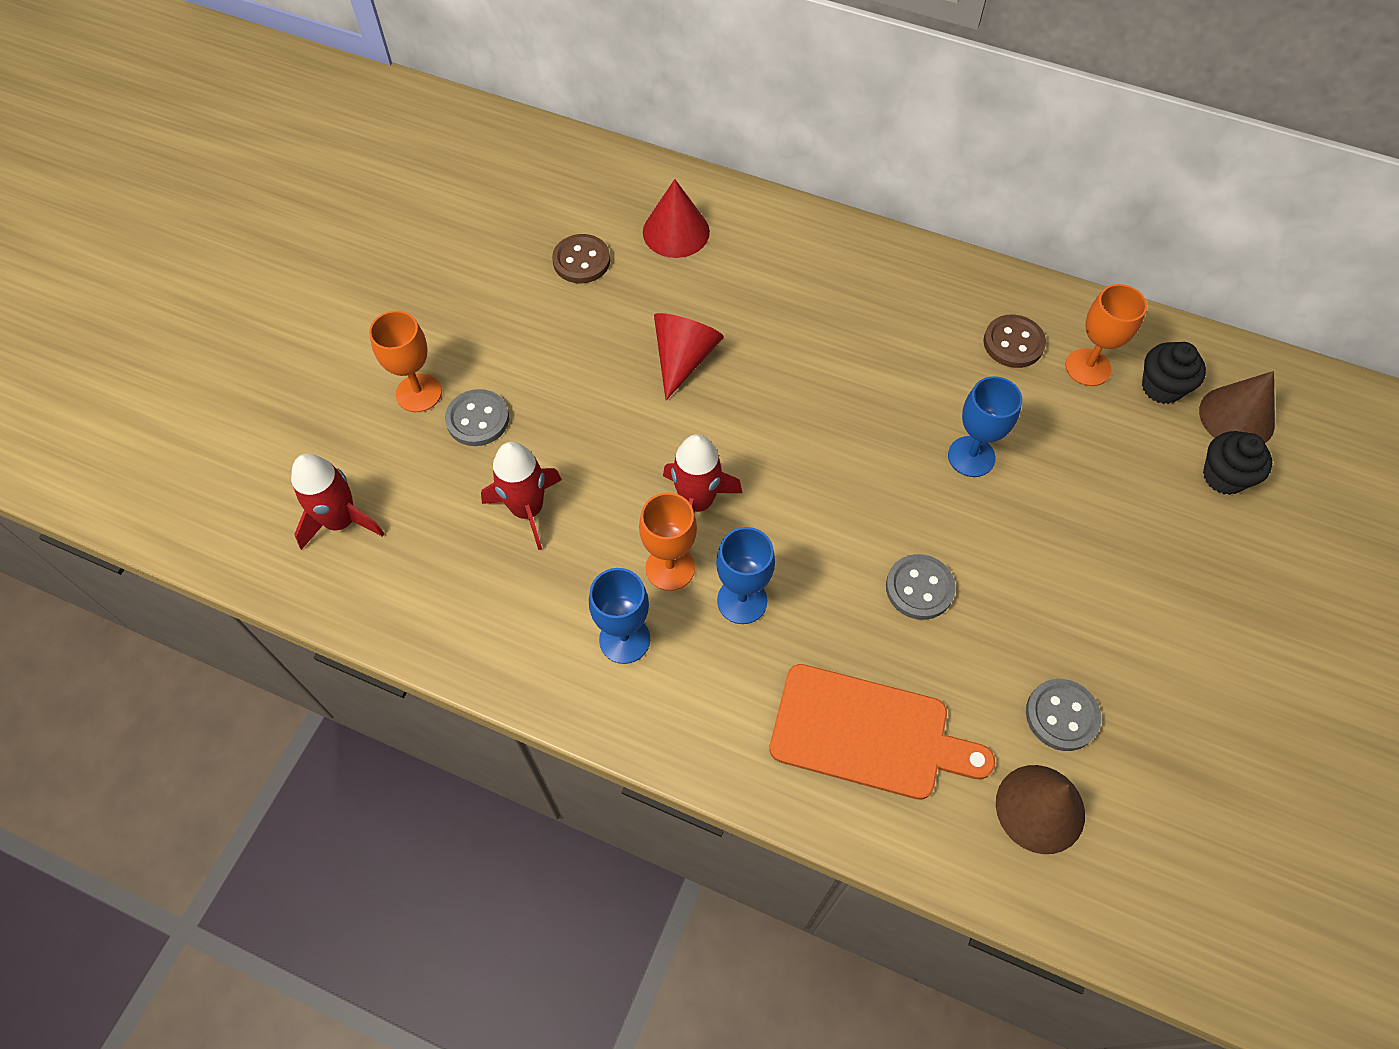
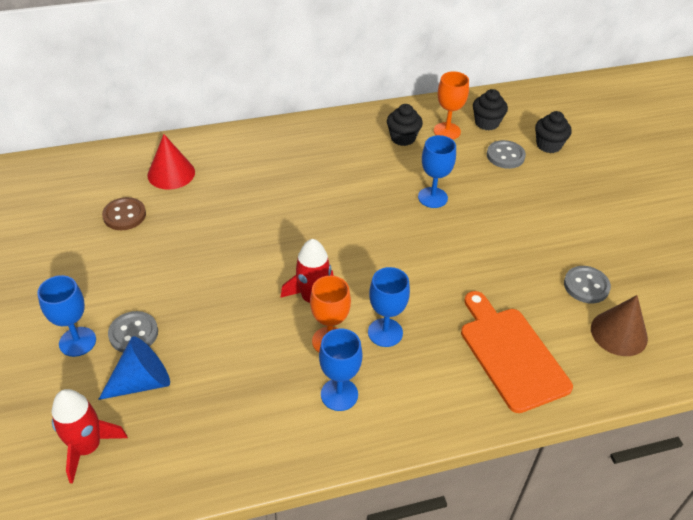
camera: 40 degrees left, 15 degrees down
orange goblet [369,311,442,412] -> blue goblet [37,275,96,357]
red rocket [481,442,562,550] -> none
red cone [654,313,724,400] -> none
orange cutting board [769,664,995,800] -> orange cutting board turned 90 degrees counterclockwise [461,291,573,413]
grey button [886,554,956,620] -> grey button moved to [487,140,526,169]
brown button [983,315,1046,368] -> black cupcake [387,104,423,146]
brown cone [1199,371,1275,443] -> none
none -> blue cone [98,336,170,400]

